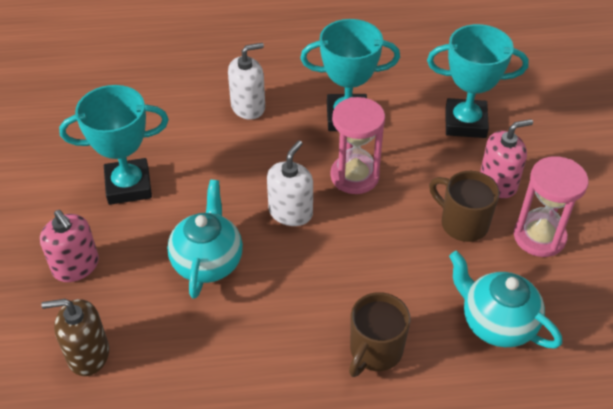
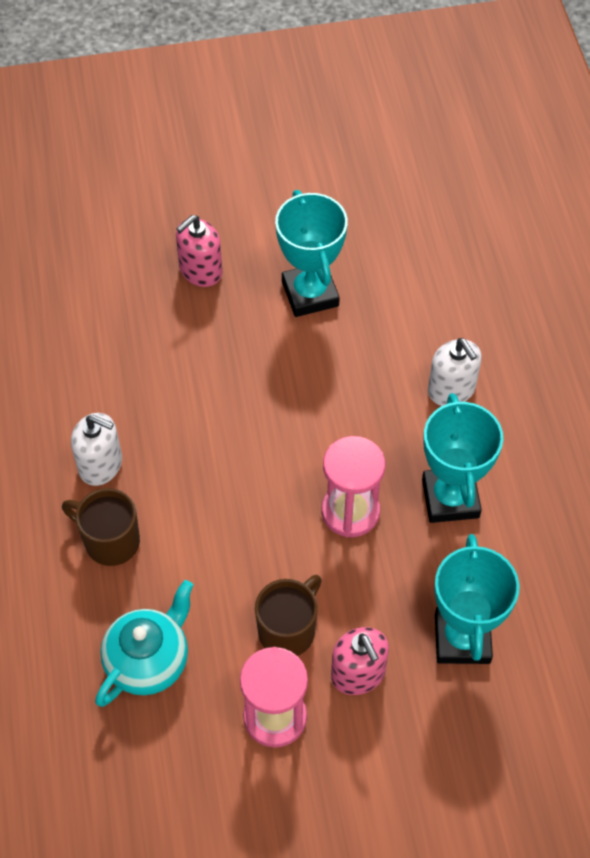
camera: 85 degrees right, 10 degrees up
brown soap dispenser [41,299,109,376] -> none
turquoise teapot [167,180,243,299] -> none
white soap dispenser [267,140,313,226] -> white soap dispenser moved to [71,413,122,486]

